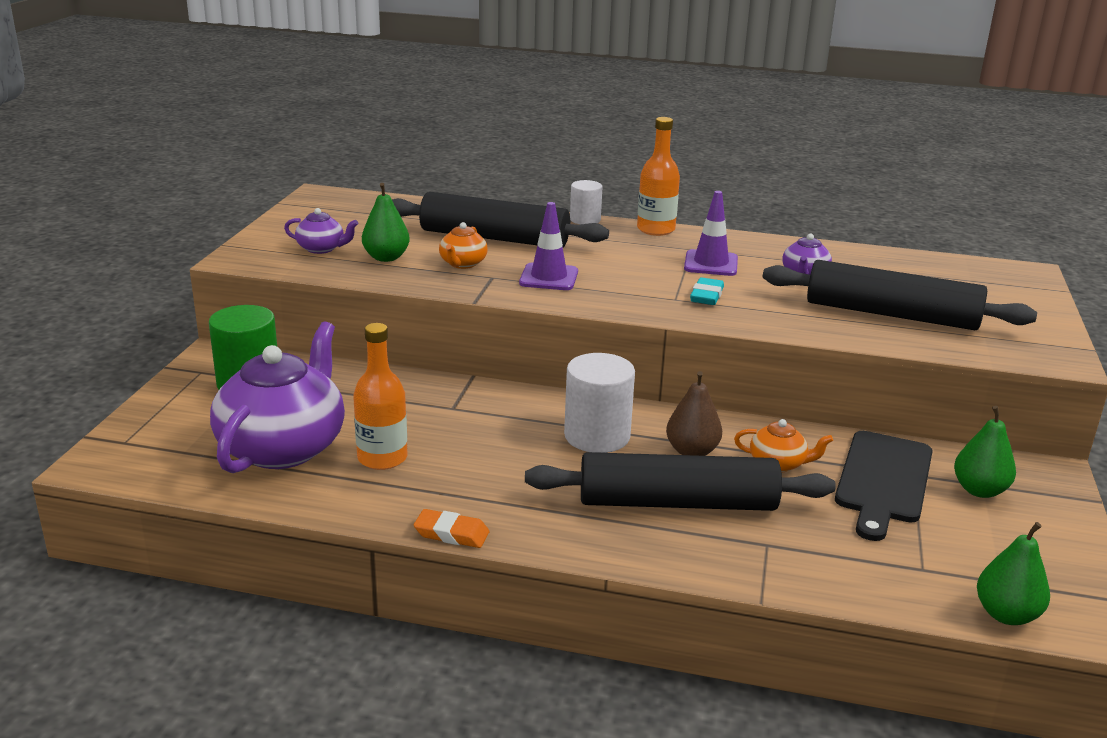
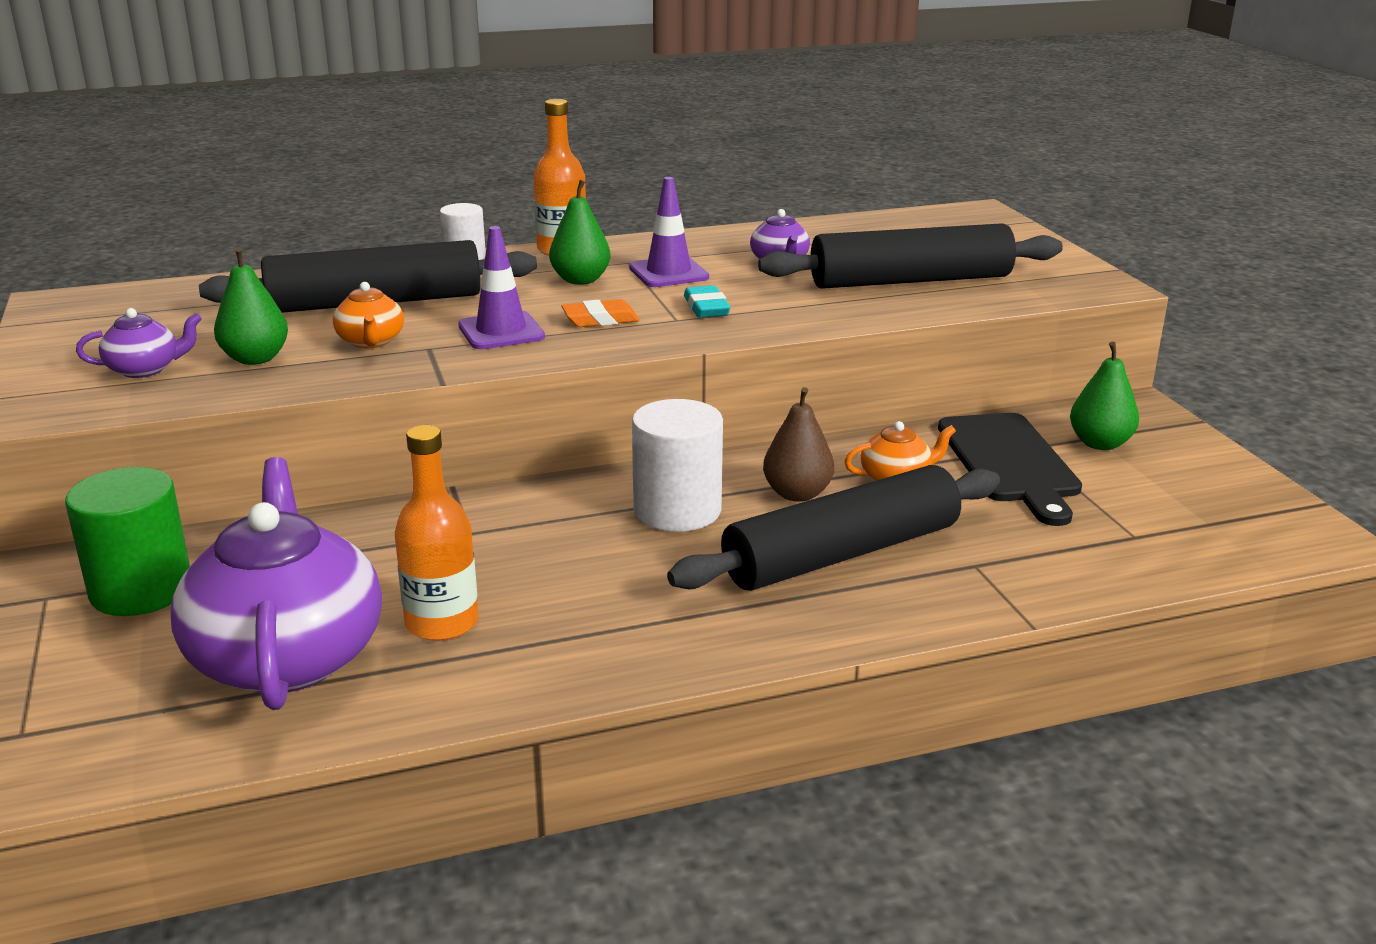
camera: 30 degrees left, 0 degrees up
orange eraser [414,509,489,548] -> orange eraser moved to [561,299,640,327]
green pear [977,522,1050,625] -> green pear moved to [549,180,611,285]

